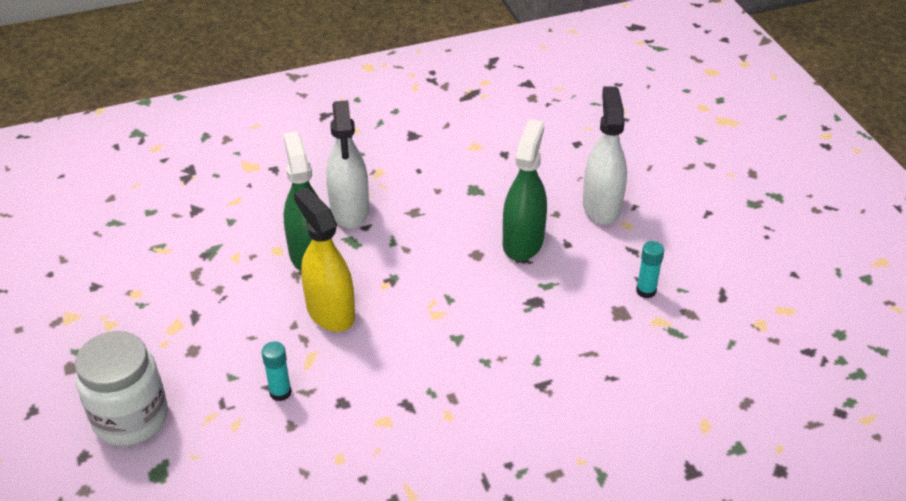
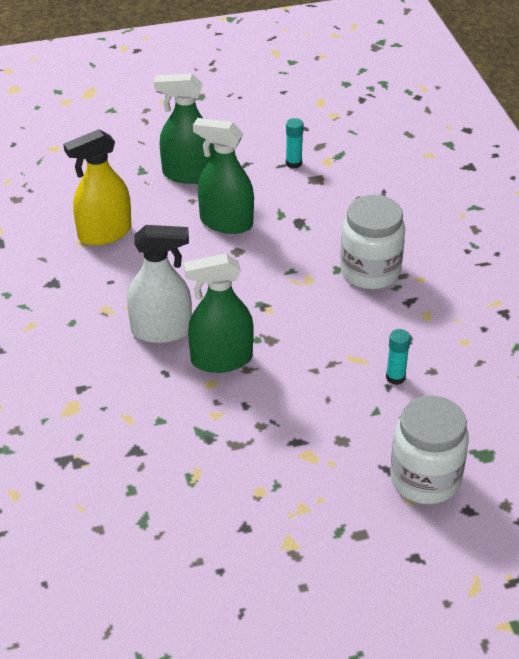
camera: 85 degrees left, 0 degrees up
yellow spray bottle [294,188,355,332] -> yellow spray bottle moved to [63,129,131,246]
white spray bottle [583,86,627,225] -> green spray bottle [154,74,215,184]
none -> white jar [340,195,405,289]

